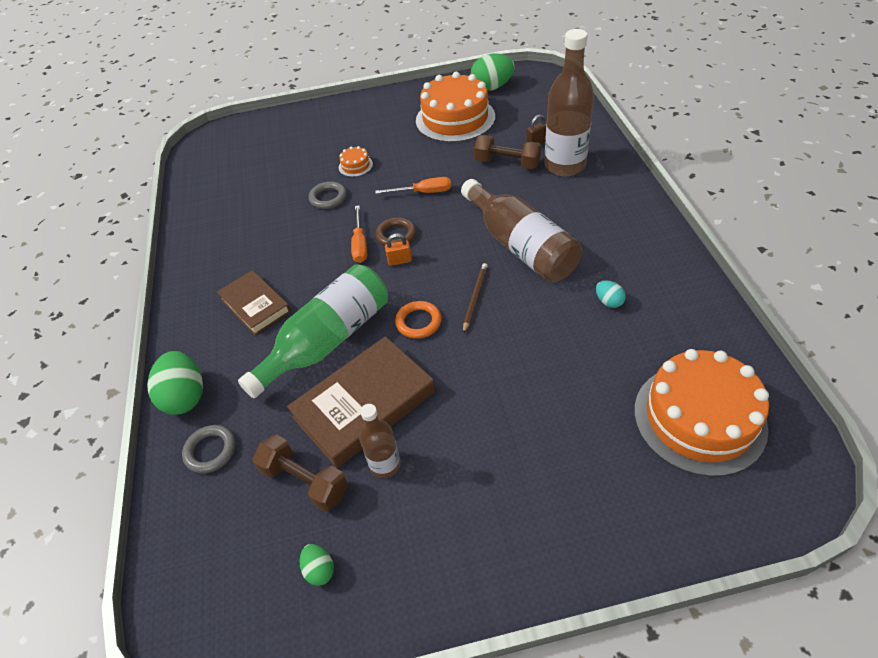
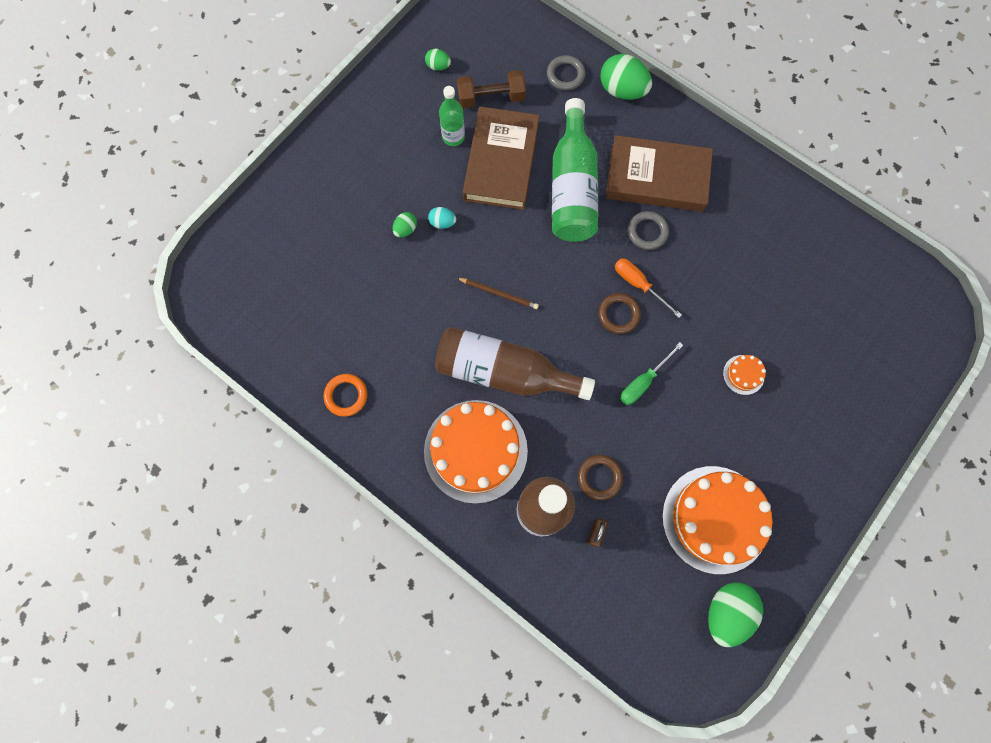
camera: 135 degrees right, 25 degrees up
brown book [217,270,291,335] -> brown book [606,135,713,212], size x1.58
grey ring [309,182,347,209] -> grey ring moved to [628,211,669,250]
brown bottle [359,404,400,478] -> green bottle [439,86,465,146]
orange screwdriver [375,177,451,194] -> green screwdriver [620,342,683,405]
orange padlock [385,233,412,266] -> none
orange ring [395,301,442,339] -> orange ring moved to [323,374,367,417]
brown pencil [463,263,488,334] -> brown pencil turned 45 degrees counterclockwise [457,278,539,309]
brown dumbbell [474,135,541,169] -> brown ring [578,455,623,500]
turquoise egg [596,280,626,308] -> turquoise egg moved to [428,207,456,229]
orange cake [634,349,769,477] -> orange cake moved to [424,400,528,504]
none -> green egg [392,212,417,237]

